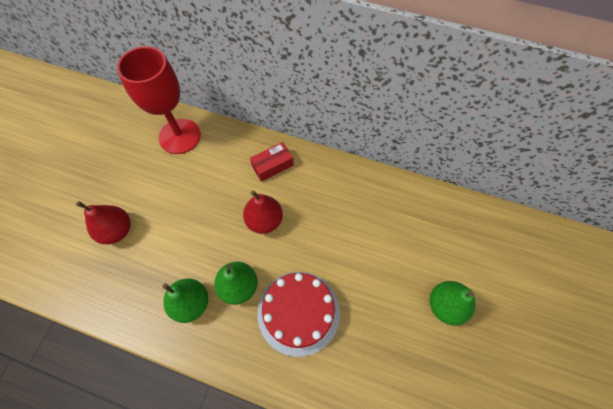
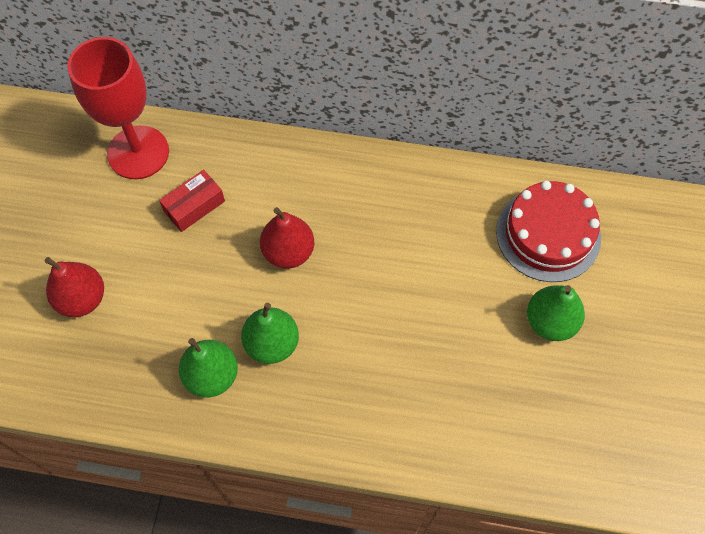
camera: 10 degrees left, 0 degrees up
red box [250,142,294,182] -> red box moved to [159,170,225,232]
red cake [258,272,340,357] -> red cake moved to [496,181,601,282]

